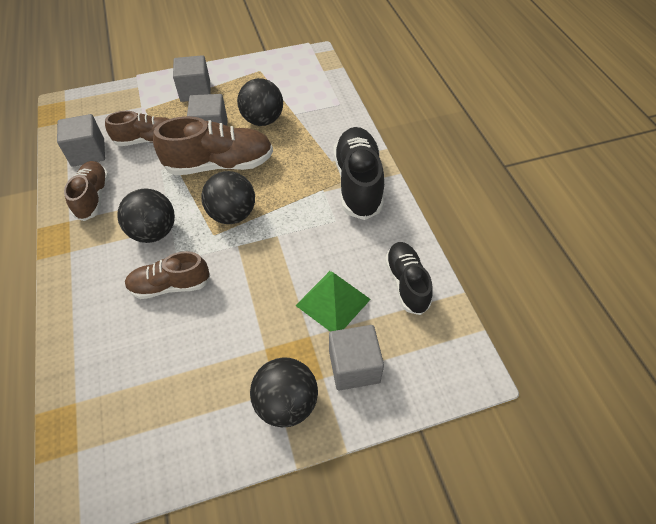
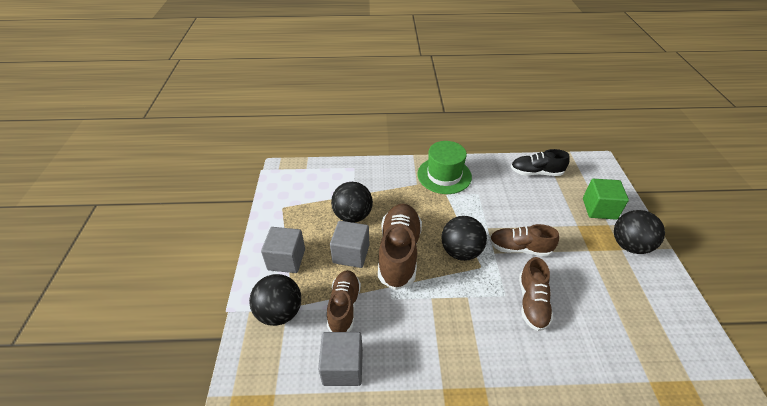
camera: 75 degrees left, 10 degrees down
brown shoe [64,161,109,221] -> brown shoe moved to [489,224,559,257]
black ball [117,188,175,243] -> black ball moved to [249,274,301,326]
green pyramid [295,271,371,332] -> none
grey cube [329,325,384,390] -> green cube [583,179,629,220]
black shoe [334,127,384,220] -> green hat [417,141,472,194]

